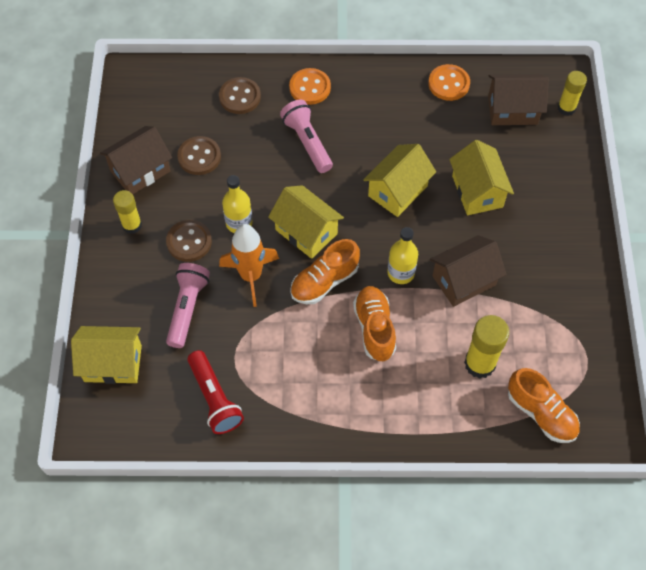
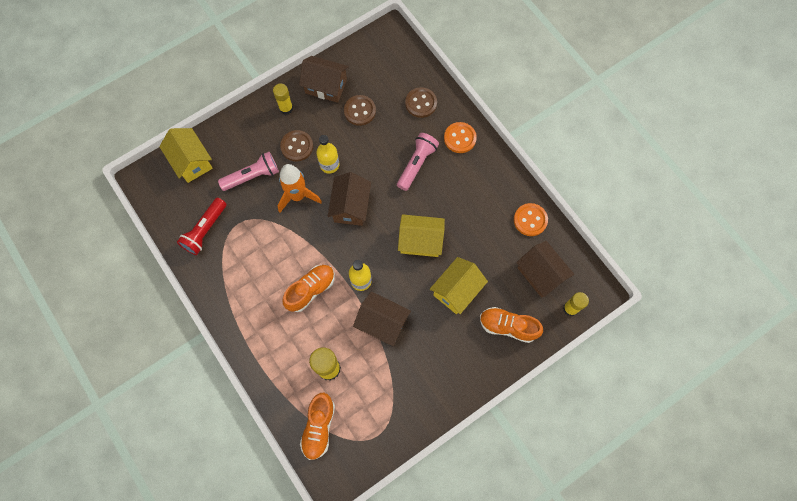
camera: 55 degrees right, 10 degrees up
yellow house [268,185,344,259] -> brown house [328,172,371,226]
orange shoe [290,239,360,304] -> orange shoe moved to [480,307,543,343]

